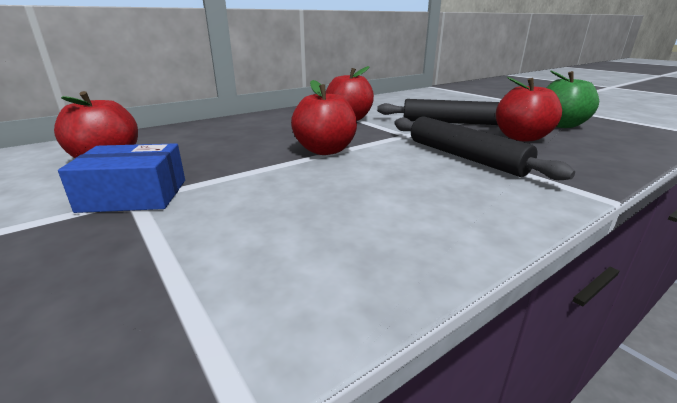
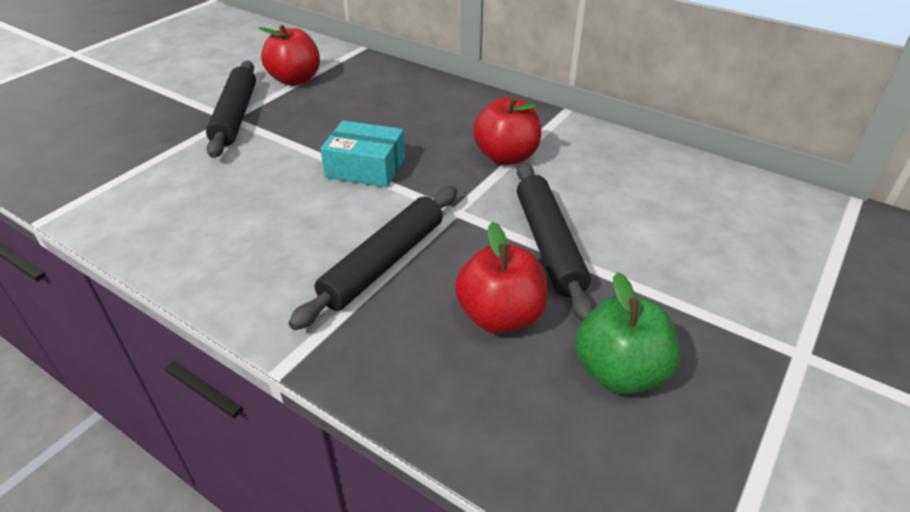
camera: 70 degrees right, 15 degrees up
blue box [58,143,185,213] -> black rolling pin [206,61,256,158]
red apple [291,80,357,155] -> turquoise box [320,120,405,188]

